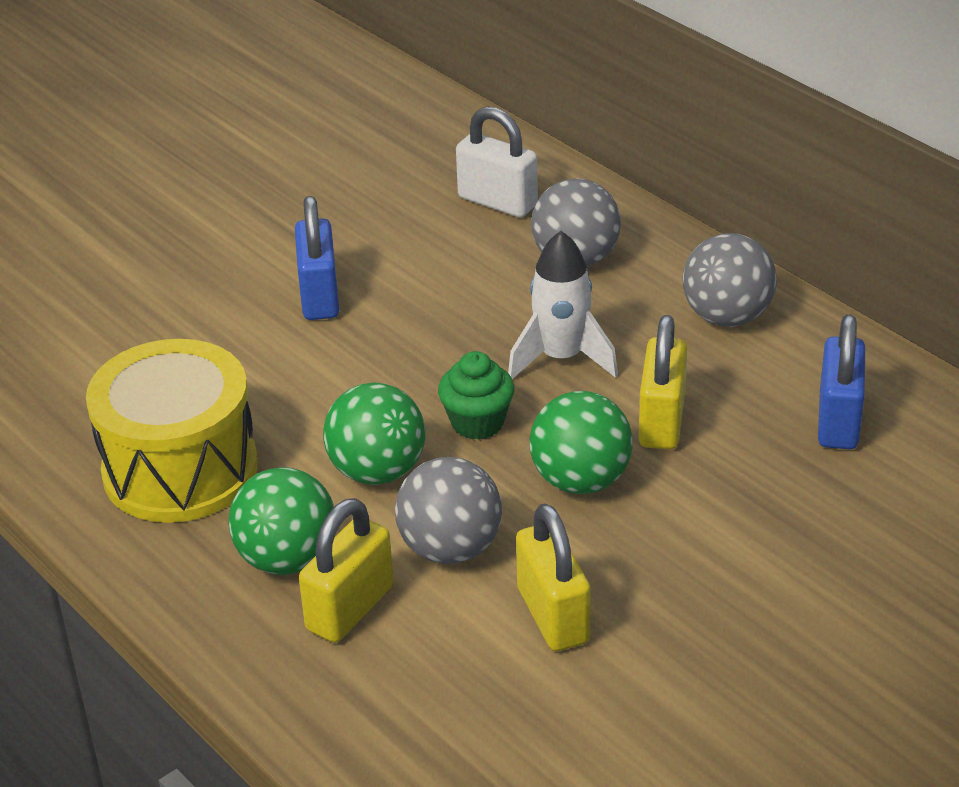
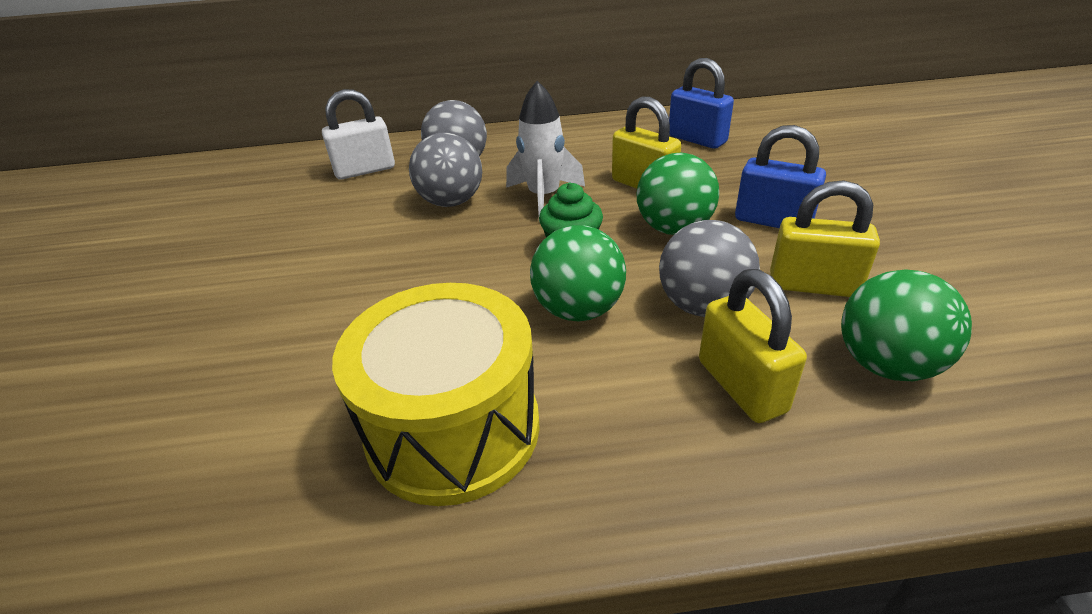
camera: 55 degrees left, 0 degrees up
green ball [228,467,334,575] -> green ball moved to [841,269,972,381]
blue padlock [295,196,339,320] -> blue padlock moved to [735,125,826,228]
grey ball [682,233,777,327] -> grey ball moved to [409,132,482,207]

